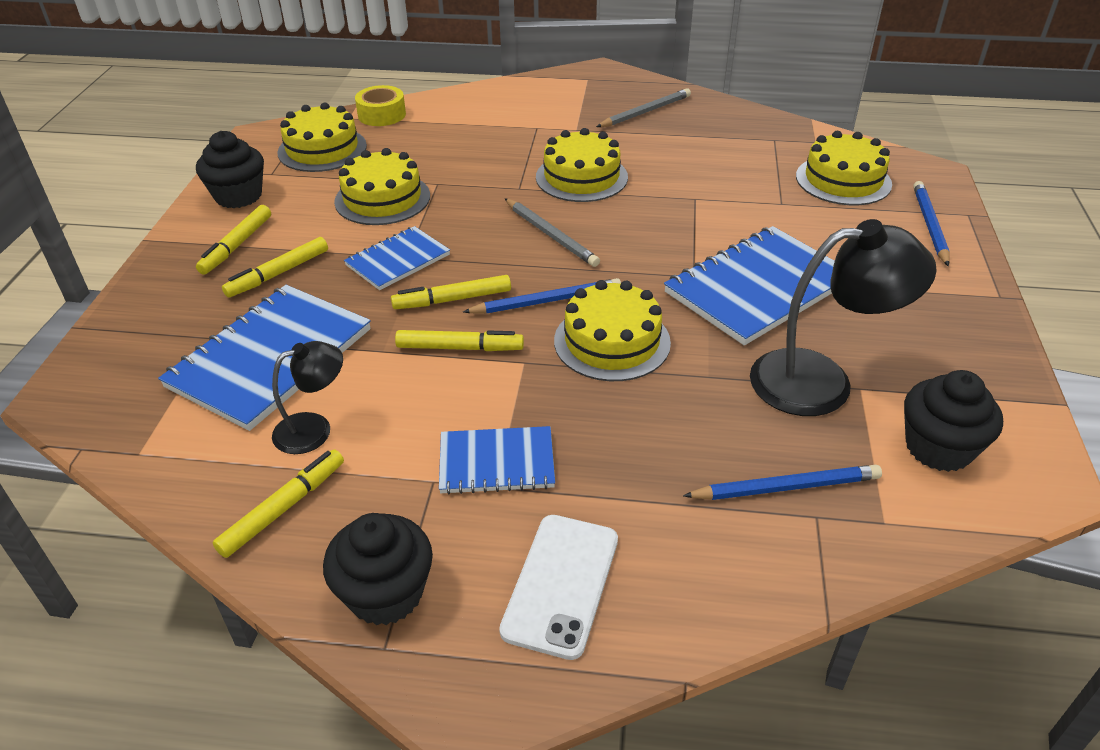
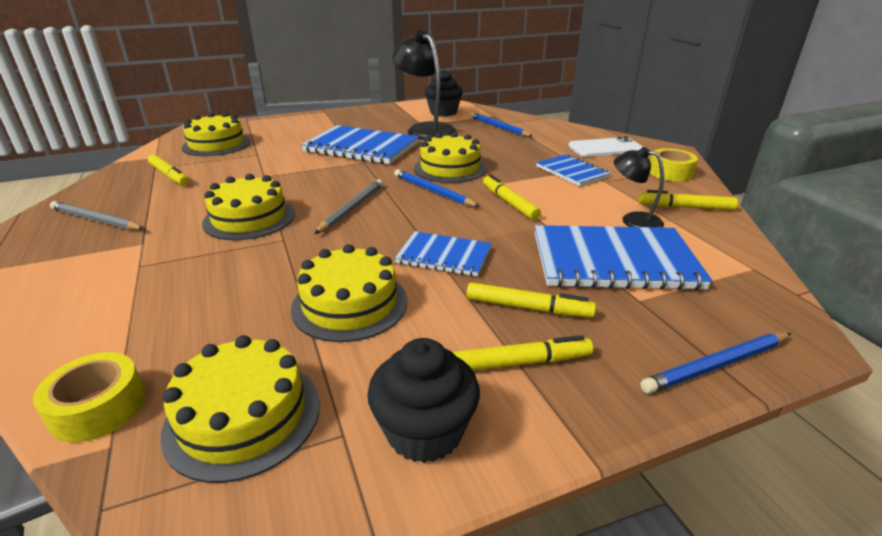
camera: 120 degrees left, 10 degrees down
black cupcake [323,513,433,626] -> yellow tape [650,148,698,181]
yellow marker [391,275,511,309] -> yellow marker moved to [148,154,189,186]
blue pencil [913,181,950,266] -> blue pencil moved to [640,333,791,394]

